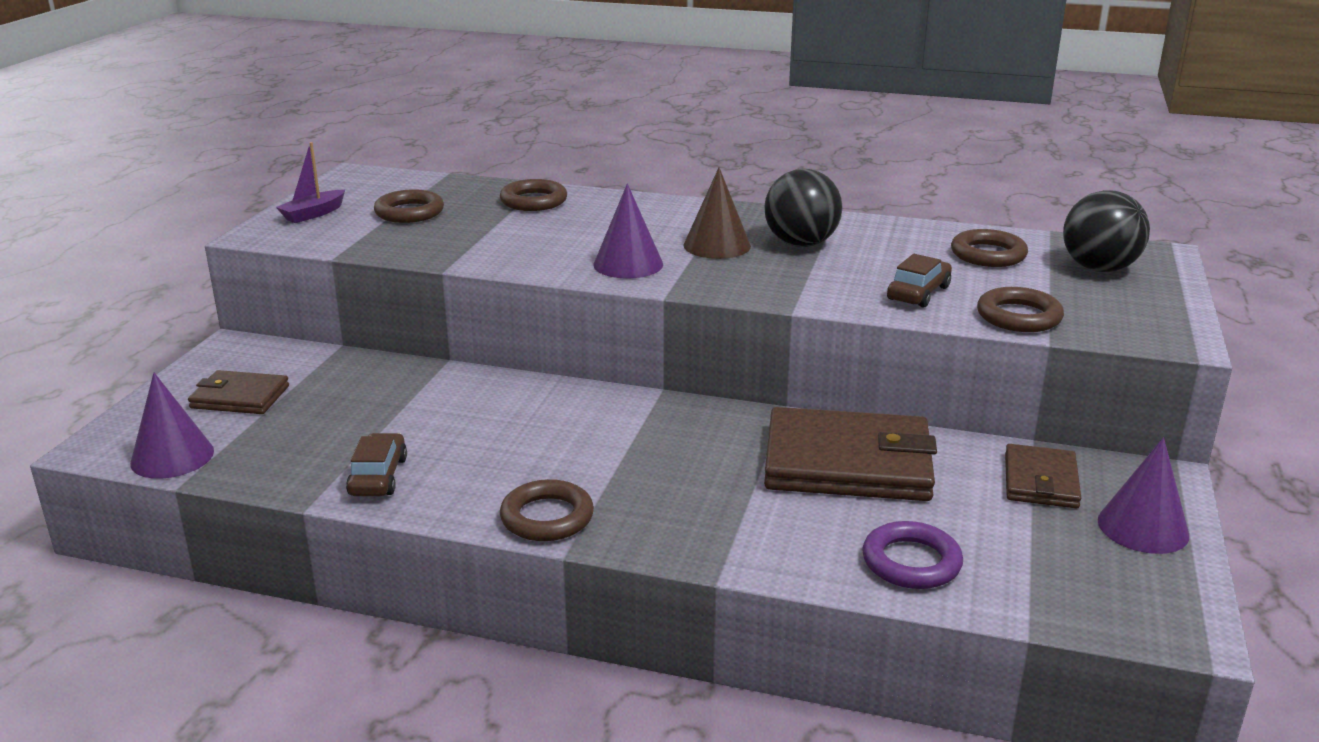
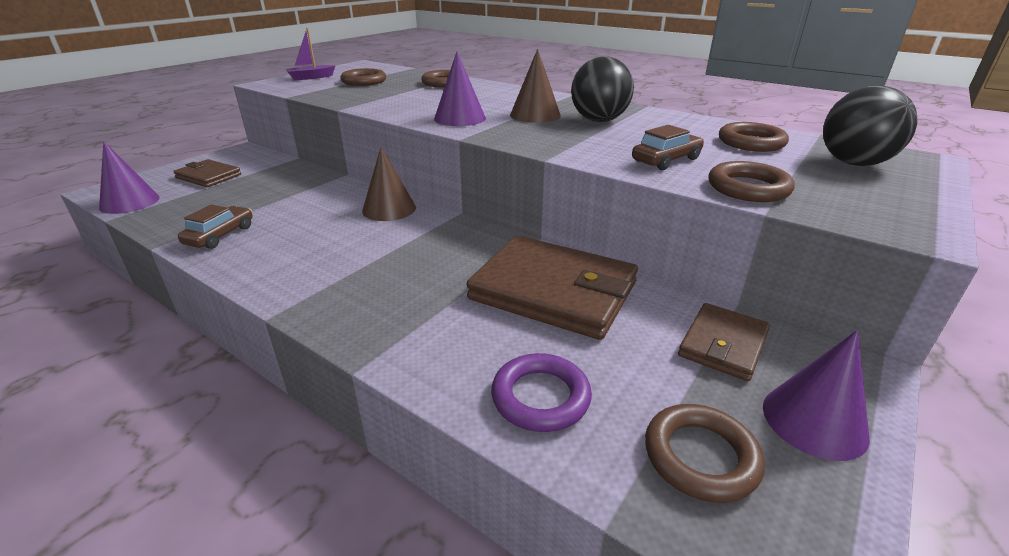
camera: 20 degrees right, 5 degrees up
brown ring [500,479,594,541] -> brown ring moved to [645,404,764,503]
none -> brown cone [362,147,416,221]

